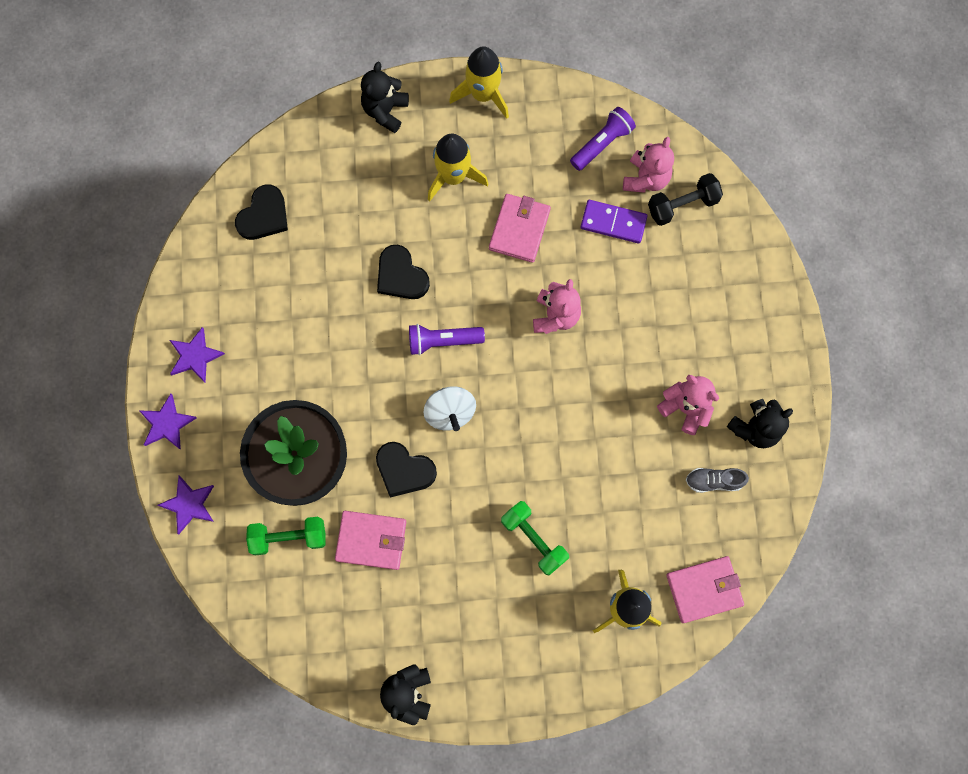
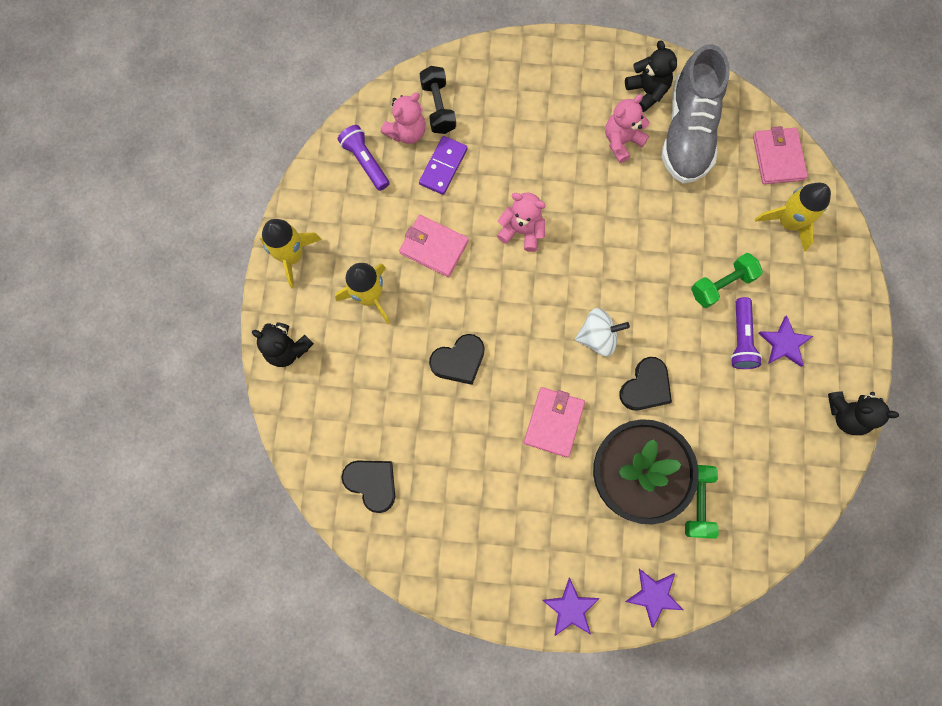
camera: 80 degrees left, 0 degrees up
purple star [170,327,225,383] -> purple star moved to [758,316,813,367]
pink wallet [335,511,406,570] -> pink wallet moved to [524,387,585,458]
purple flashlight [409,324,485,355] -> purple flashlight moved to [730,297,762,369]
pink teddy bear [623,137,674,193] -> pink teddy bear turned 105 degrees clockwise [381,92,426,144]
grey shoe [686,468,749,493] -> grey shoe [661,44,730,183], size x2.50

